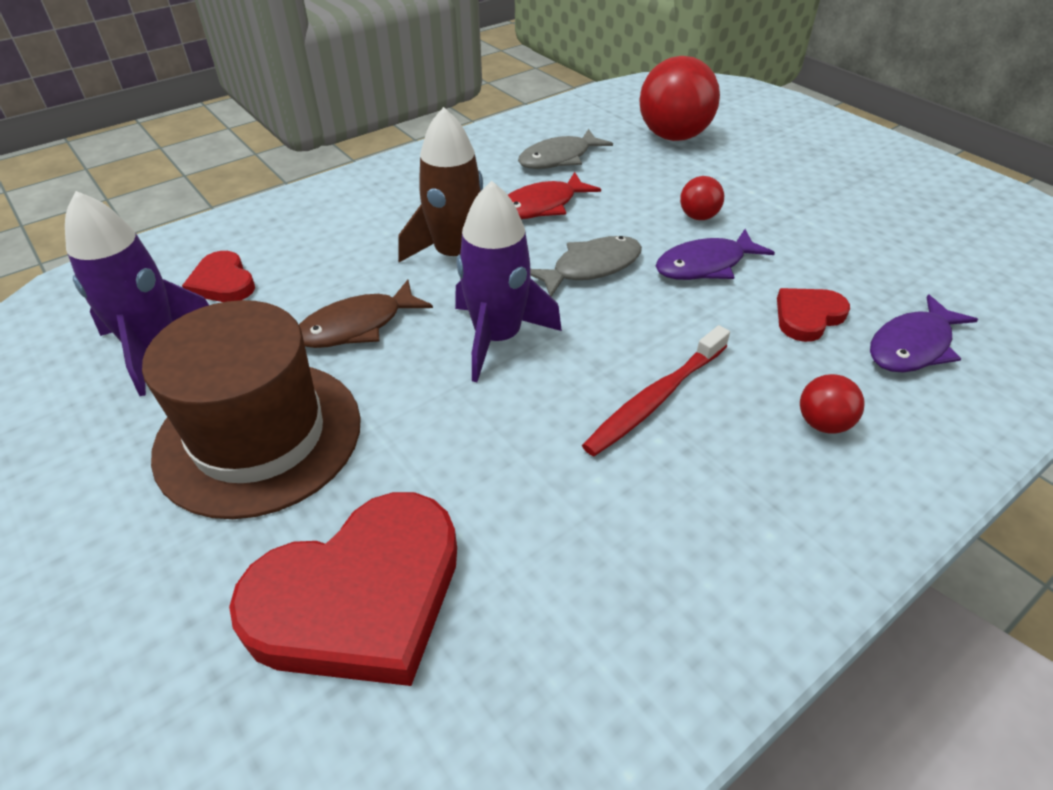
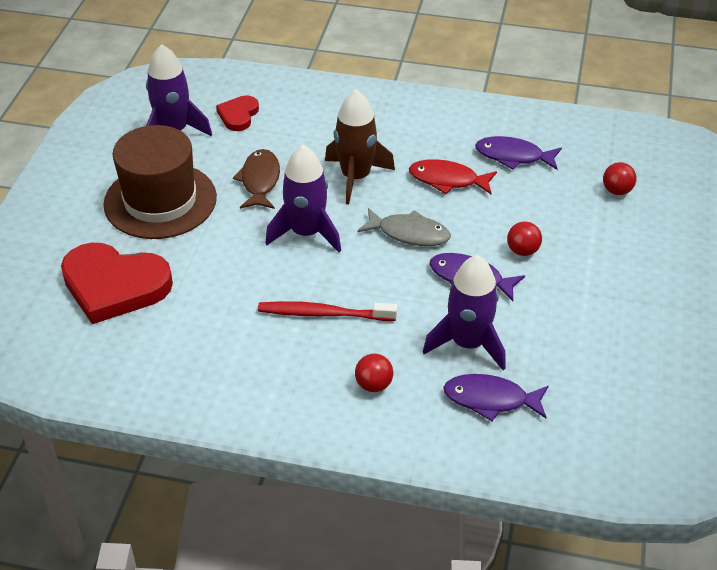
camera: 50 degrees right, 0 degrees up
brown fish [299,280,433,348] -> brown fish turned 75 degrees clockwise [233,149,280,209]
grey fish [518,129,613,169] -> purple fish [475,136,562,170]
red ball [639,56,720,141] -> red ball [603,162,636,195], size x0.48
red heart [777,288,850,342] -> purple rocket [423,255,506,370]

